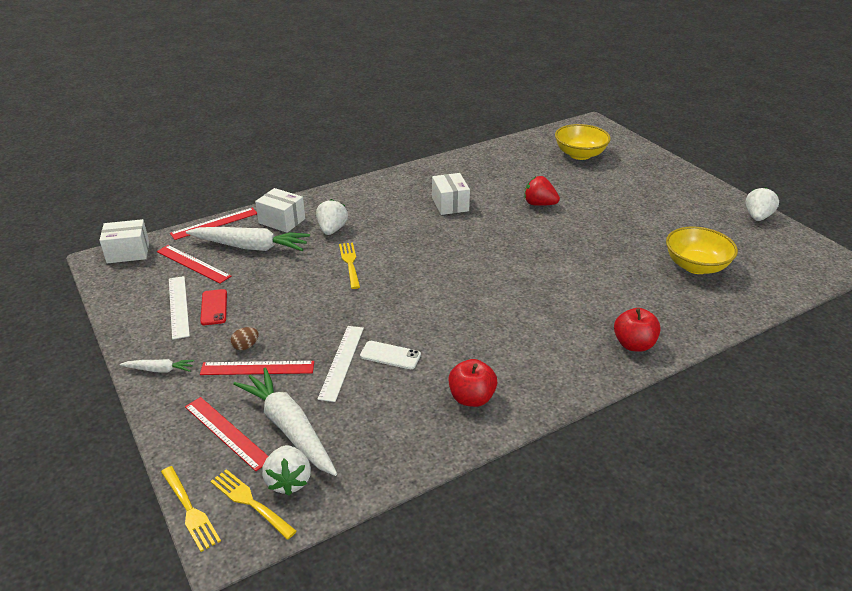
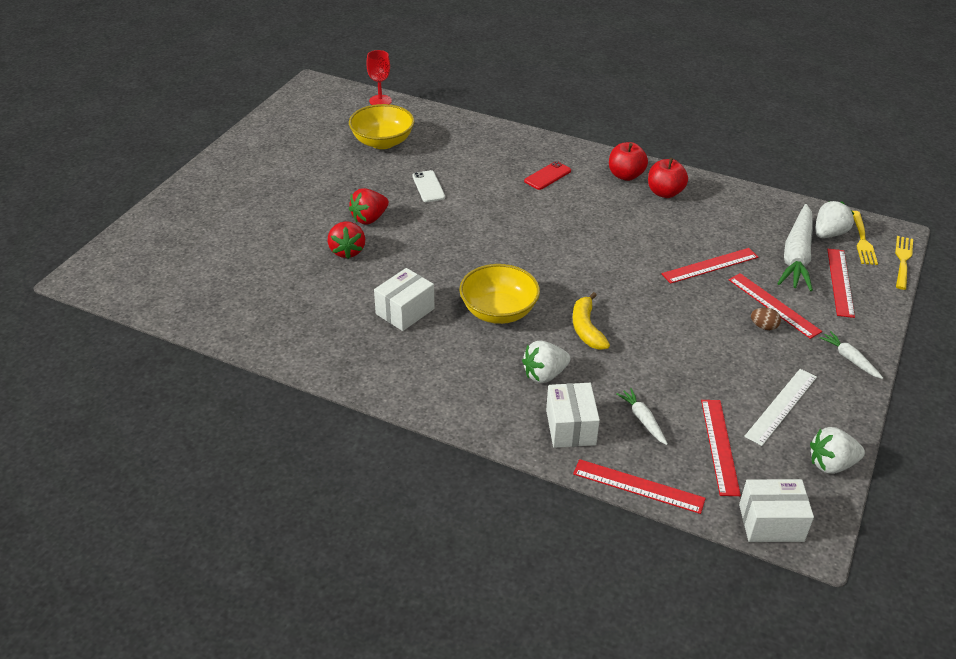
camera: 125 degrees left, 5 degrees up
white box [99,219,149,263] -> white box turned 45 degrees counterclockwise [739,479,814,542]
white carrot [186,227,310,251] -> white carrot [616,388,668,445], size x0.47
red phone [200,289,227,325] -> red phone moved to [524,161,571,190]
white ruler [318,326,364,402] -> red ruler [662,248,758,284]
yellow fork [339,243,360,289] -> yellow banana [573,292,610,350]
white phone [360,341,421,369] -> white phone moved to [412,170,445,202]
yellow bowl [555,124,611,160] -> yellow bowl moved to [459,264,540,324]
red apple [614,308,661,352] -> red apple moved to [609,142,648,181]
white strawberry [746,187,779,221] -> white strawberry moved to [810,427,865,474]
none -> red strawberry [349,188,389,224]
none -> red goblet [366,50,392,105]

